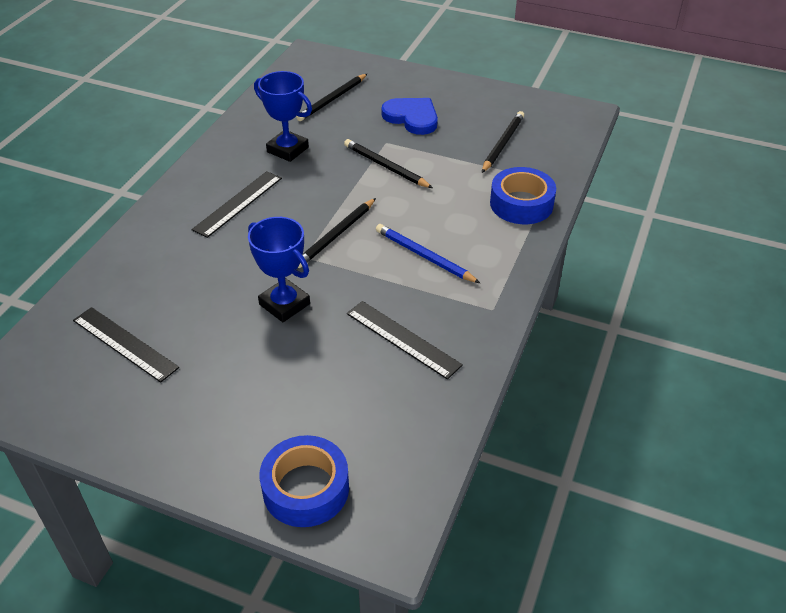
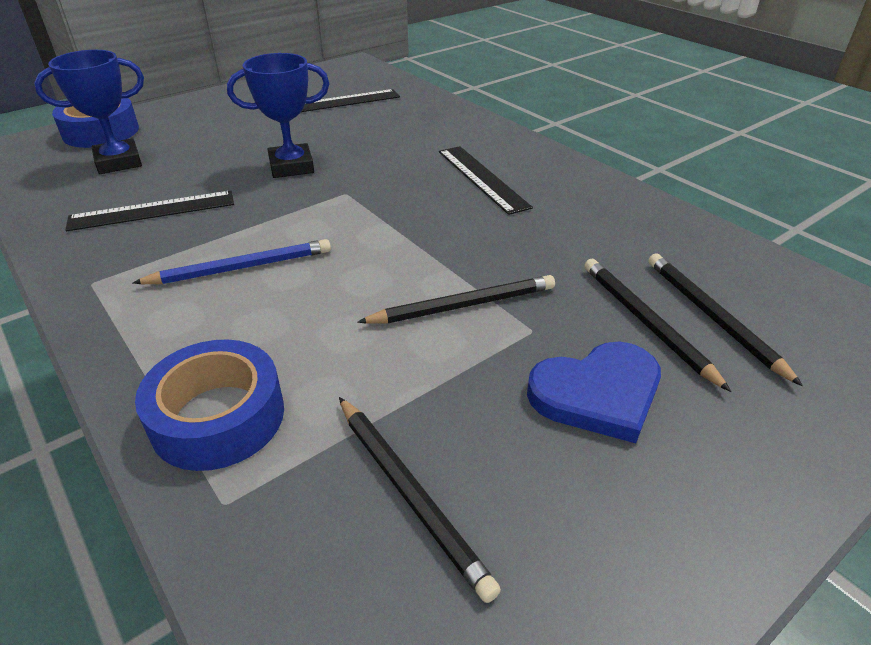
camera: 120 degrees right, 5 degrees down
blue trophy [254,71,312,162] -> blue trophy moved to [34,50,144,174]
black pencil [298,198,376,268] -> black pencil moved to [584,259,731,392]

